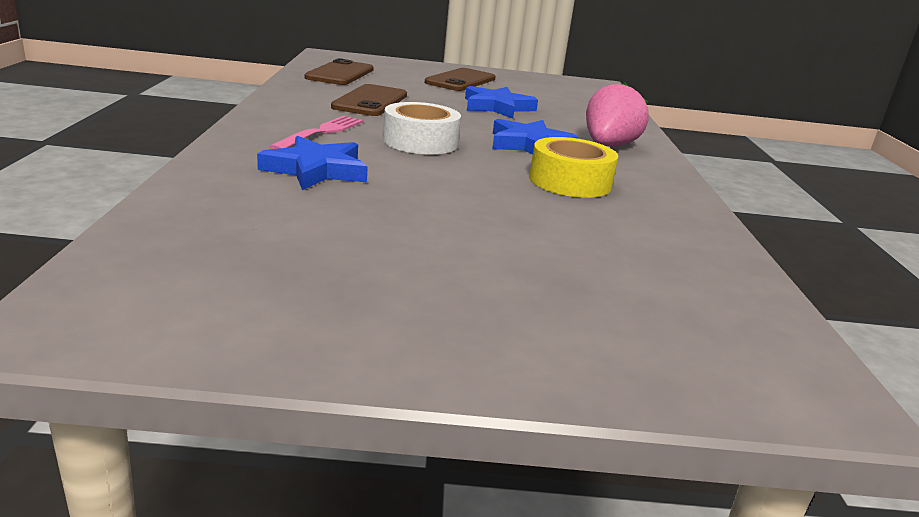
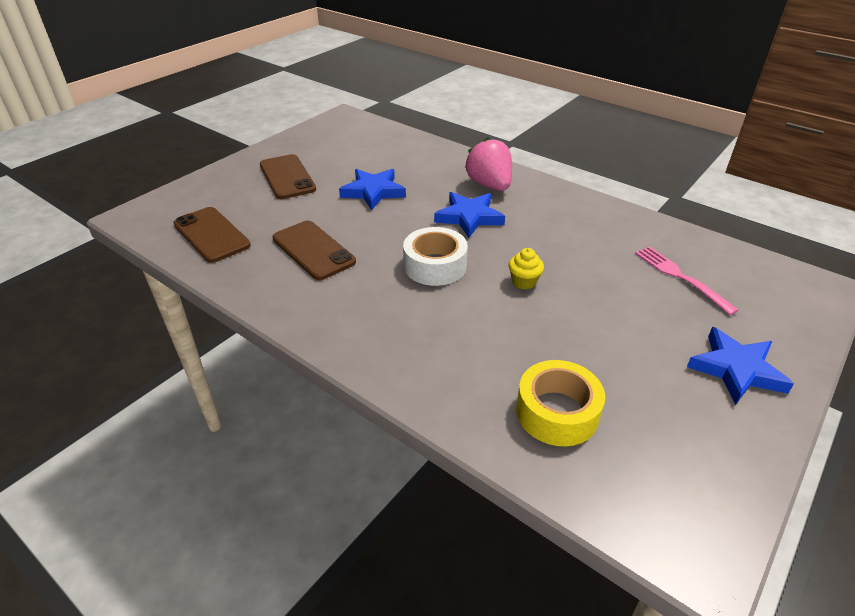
camera: 50 degrees left, 15 degrees up
blue star [257,136,368,190] -> blue star moved to [687,327,794,405]
pink fork [269,116,363,149] -> pink fork moved to [635,246,739,315]
yellow tape [529,137,618,198] -> yellow tape moved to [516,360,605,446]
none -> yellow cupcake [509,248,544,290]

